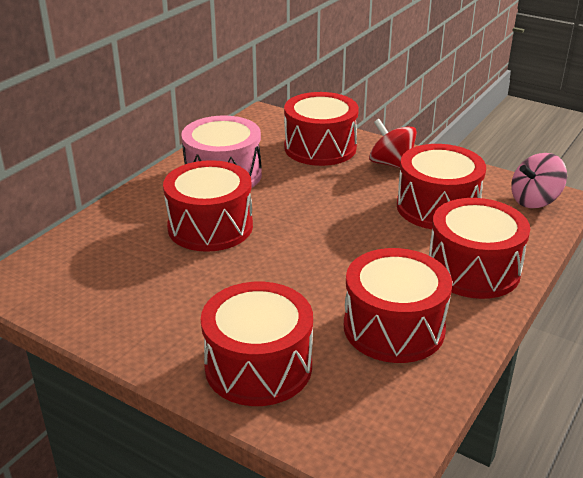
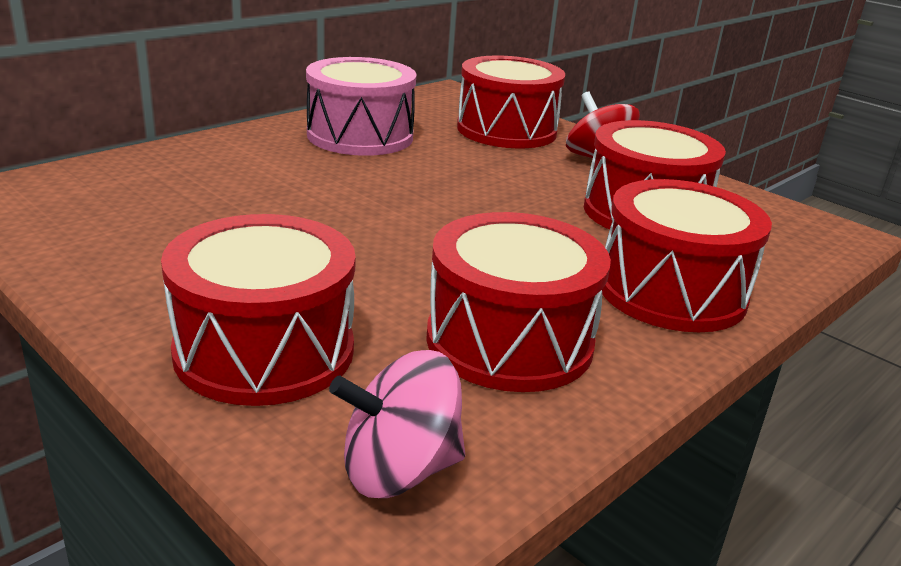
camera: 10 degrees right, 5 degrees down
red drum [163,160,253,252] -> none
pink spinning top [511,153,567,208] -> pink spinning top moved to [329,350,465,498]

